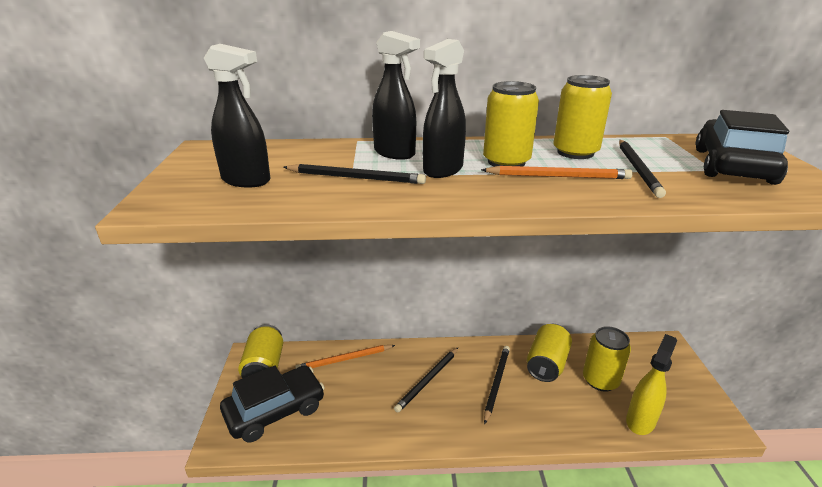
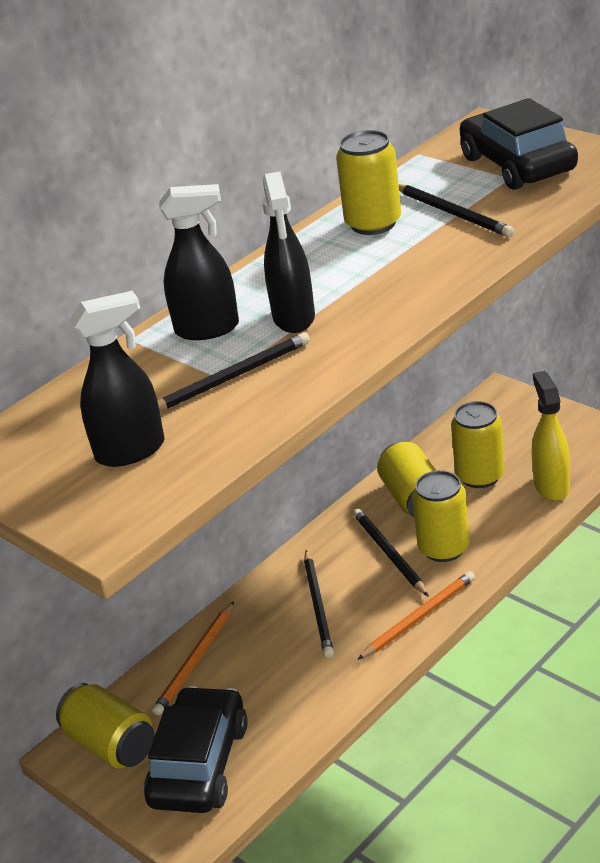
camera: 40 degrees left, 5 degrees up
orange pencil [481,166,633,179] -> orange pencil moved to [357,571,475,660]
yellow can [483,81,539,167] -> yellow can moved to [412,470,470,562]

